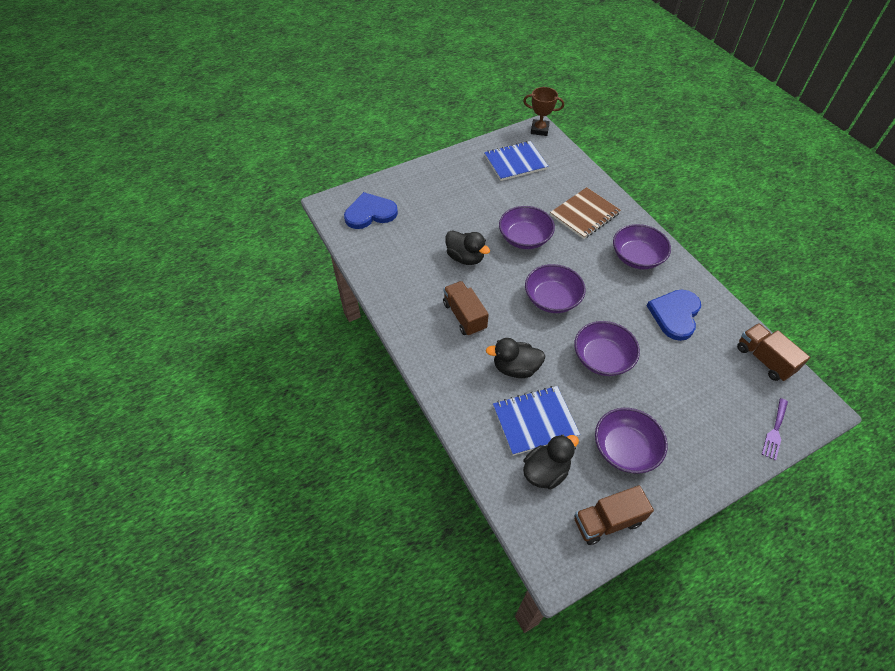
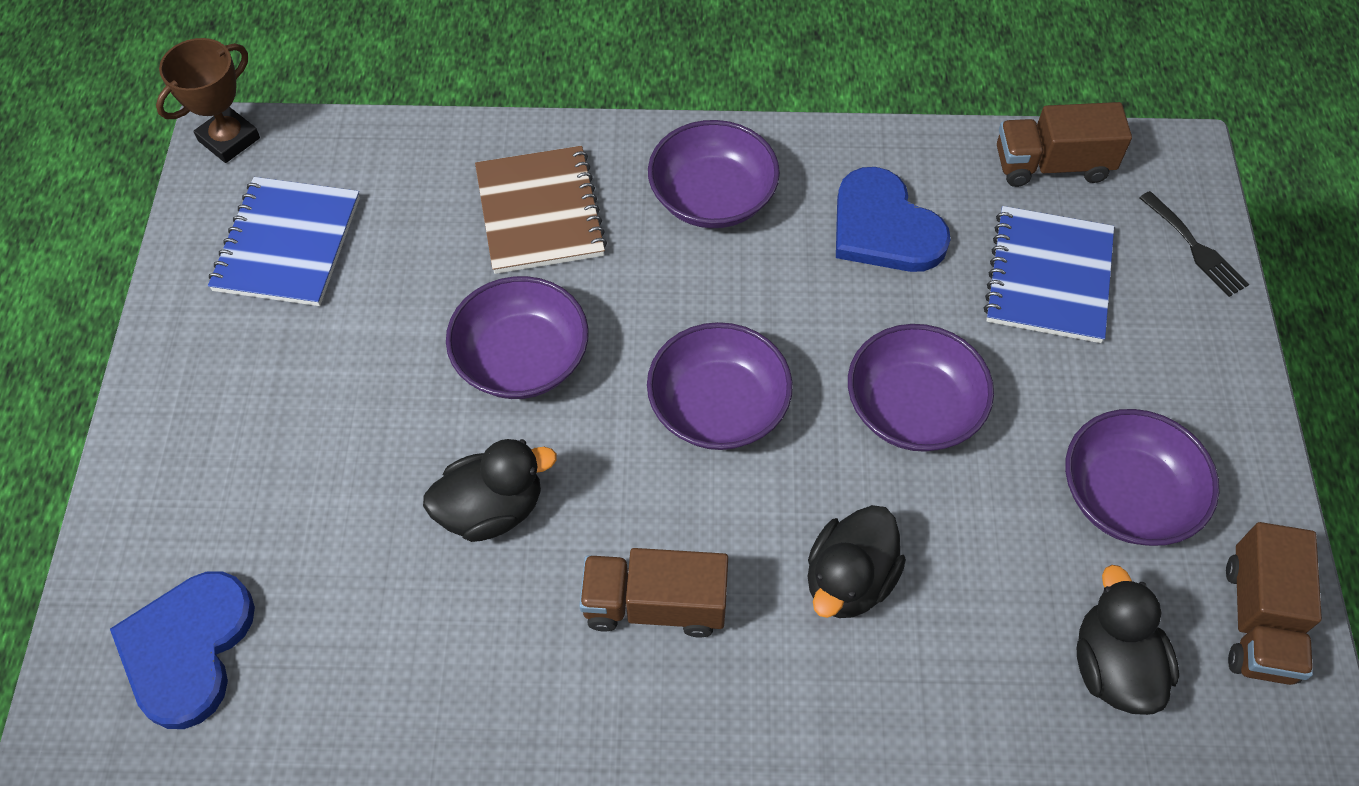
camera: 60 degrees left, 5 degrees up
blue notebook [493,386,580,456] -> blue notebook moved to [984,206,1114,343]
purple fork [762,398,788,461] -> black fork [1139,191,1249,297]

